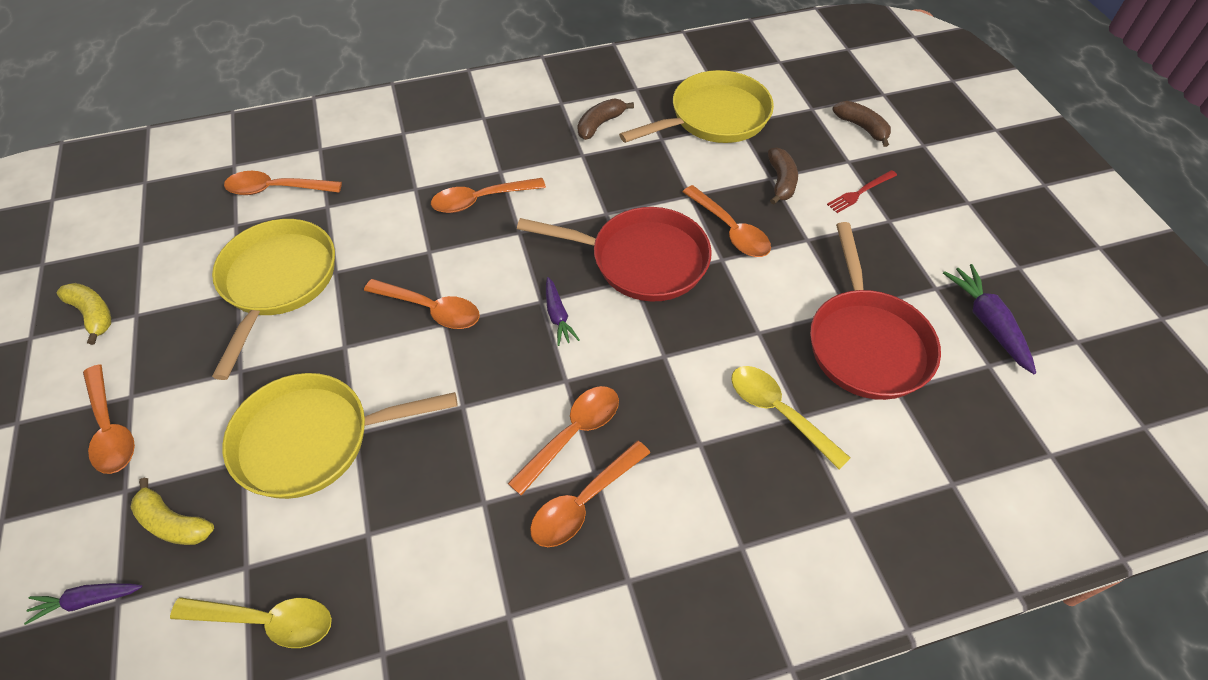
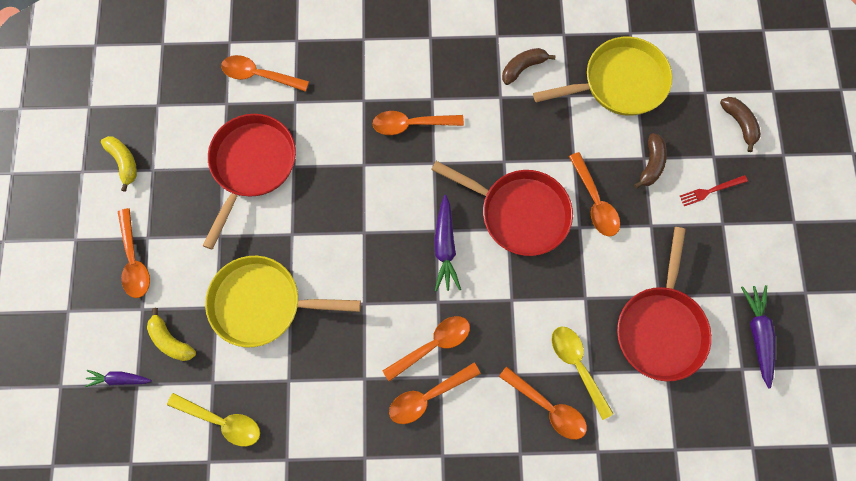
camera: 15 degrees right, 20 degrees up
yellow pan [212,219,335,380] -> red pan [203,114,296,250]
orange spoon [364,279,480,329] -> orange spoon moved to [499,366,587,440]
purple carrot [546,277,580,346] -> purple carrot [434,195,461,291], size x1.57

